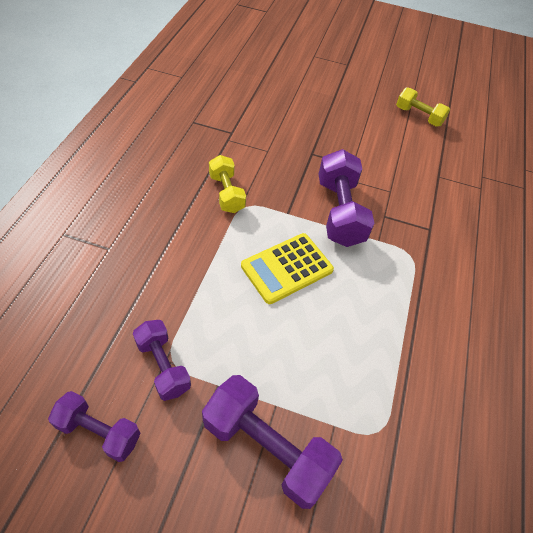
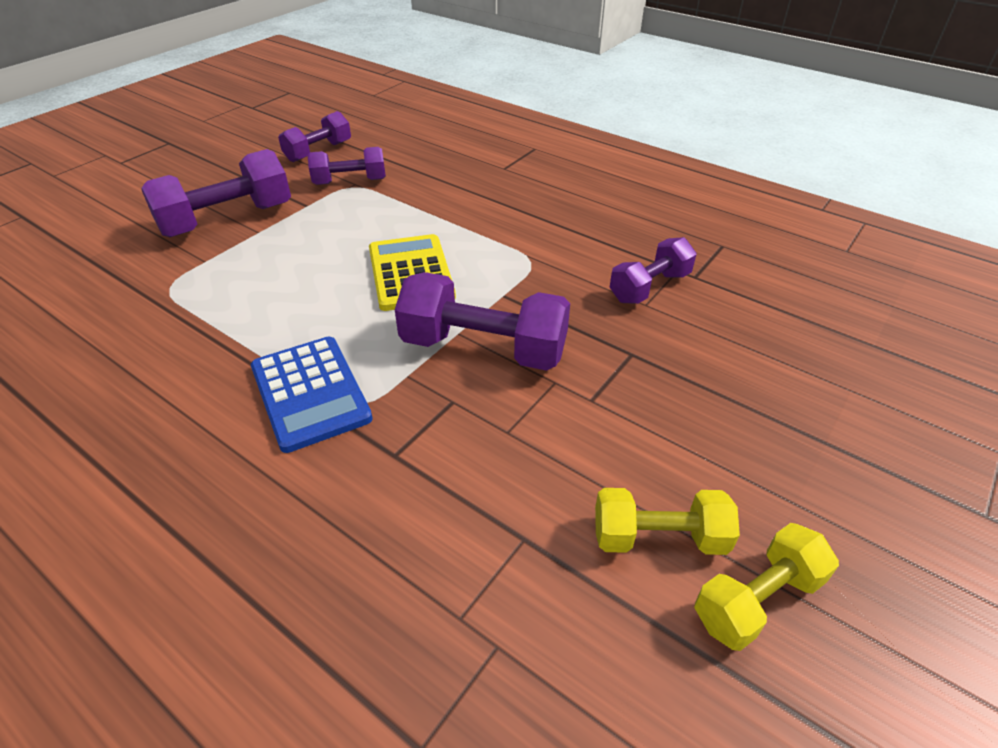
camera: 115 degrees right, 10 degrees down
yellow dumbbell [209,155,246,213] -> yellow dumbbell moved to [595,488,740,555]
none -> blue calculator [251,337,373,453]
none -> purple dumbbell [610,237,697,304]

